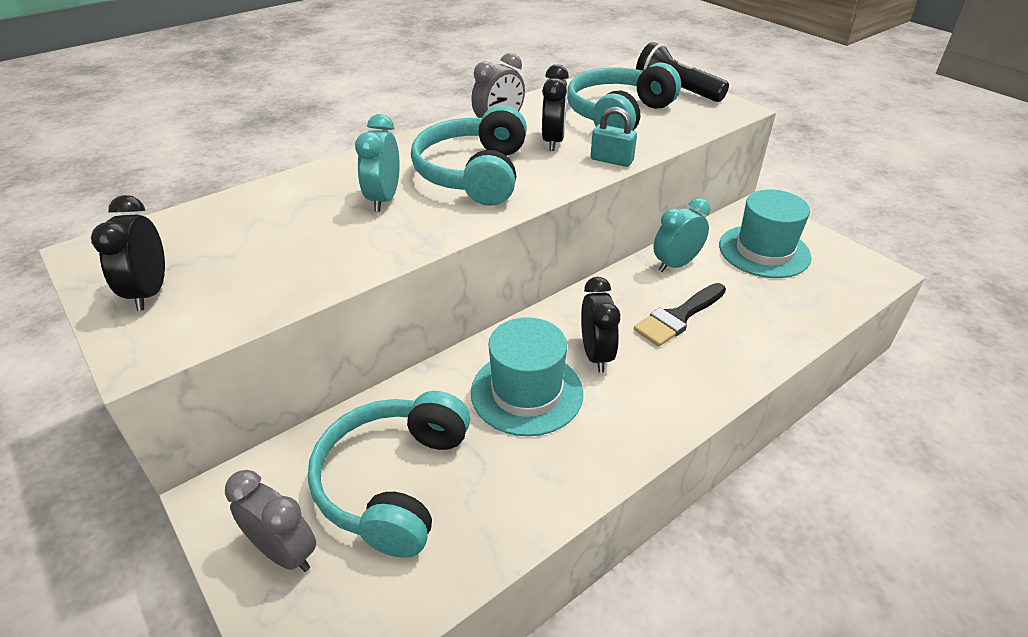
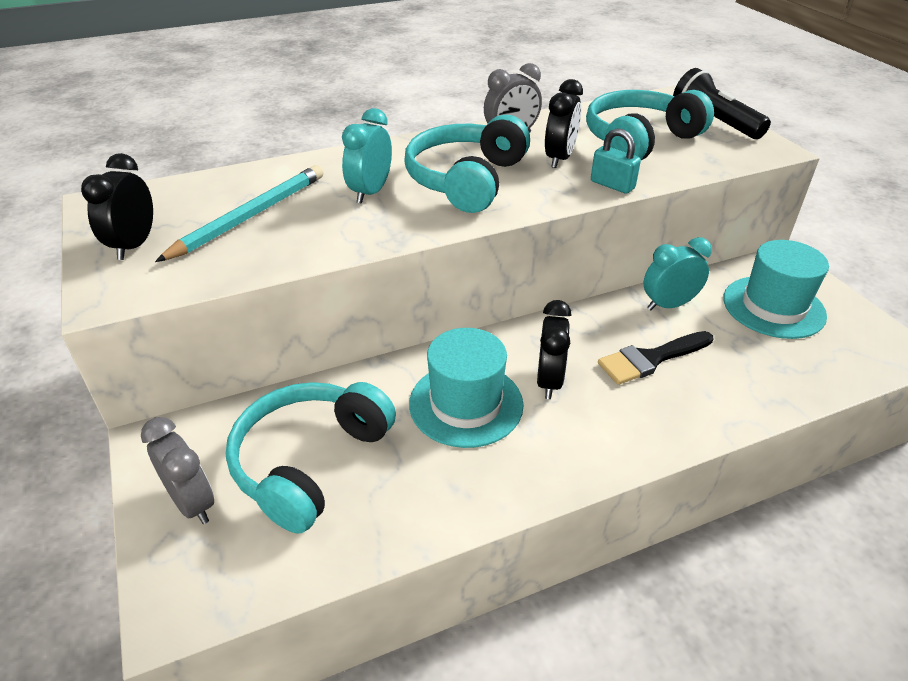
camera: 15 degrees right, 0 degrees up
none -> turquoise pencil [155,165,323,262]

